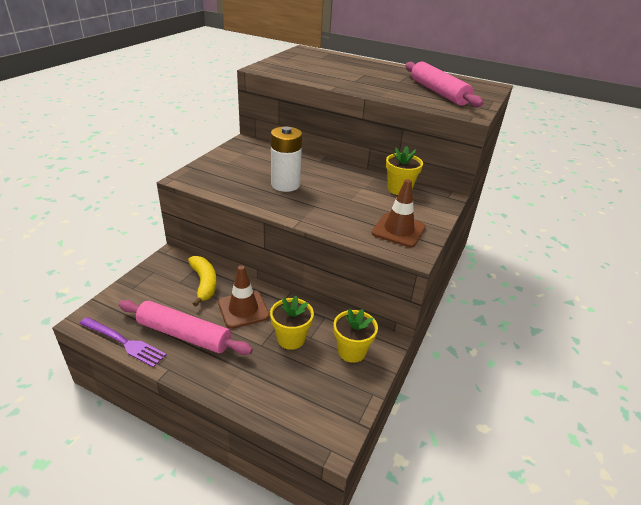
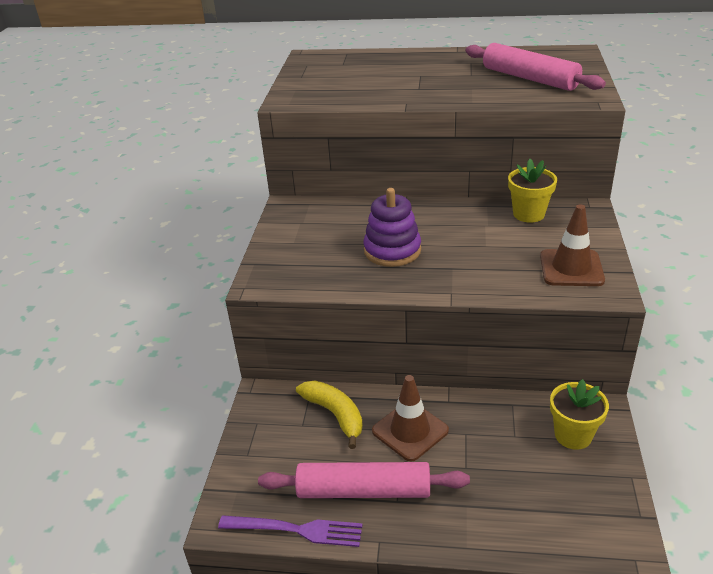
camera: 15 degrees left, 0 degrees up
yellow flower pot [270,296,314,350] -> none
white battery [271,127,302,192] -> purple stacking toy [363,188,421,267]

